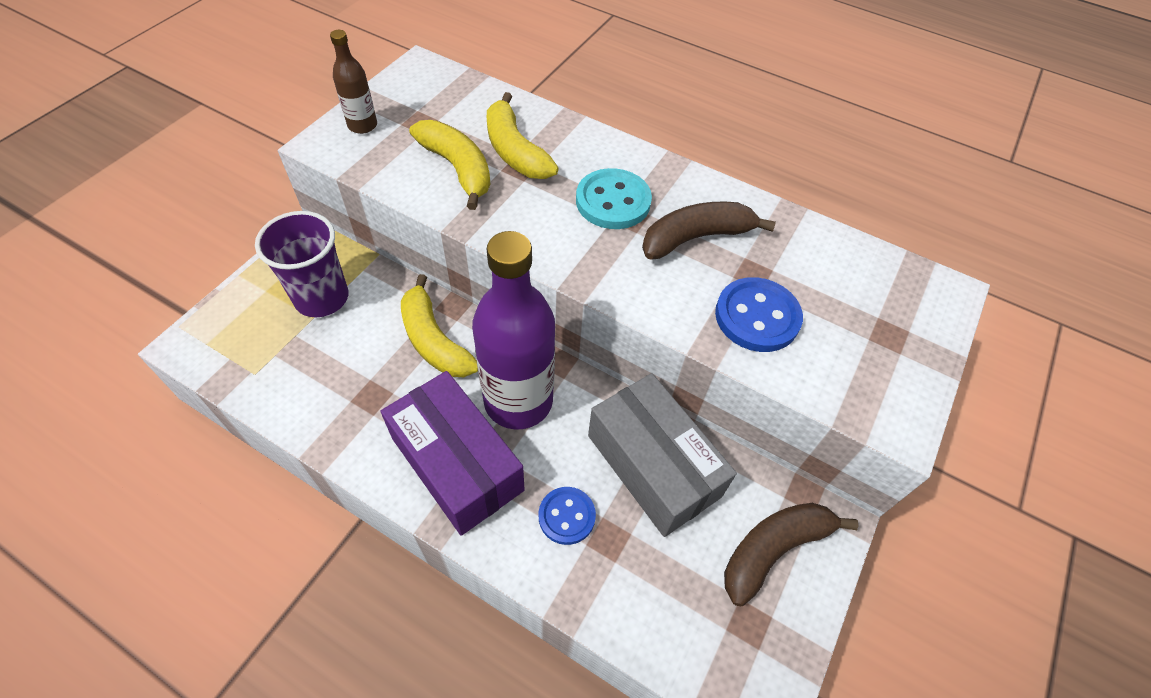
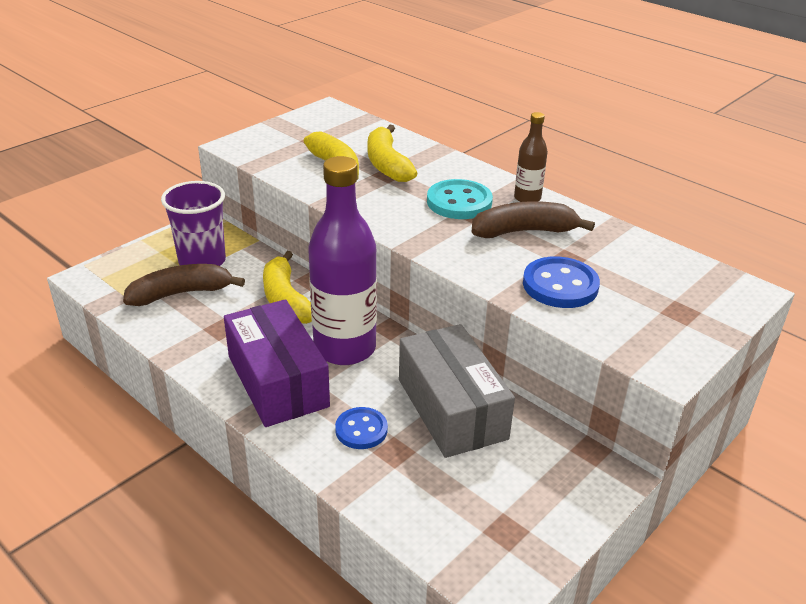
camera: 15 degrees right, 20 degrees down
brown bottle [330,30,377,134] -> brown bottle moved to [514,112,548,202]
brown banana [724,503,859,606] -> brown banana moved to [123,264,245,306]

